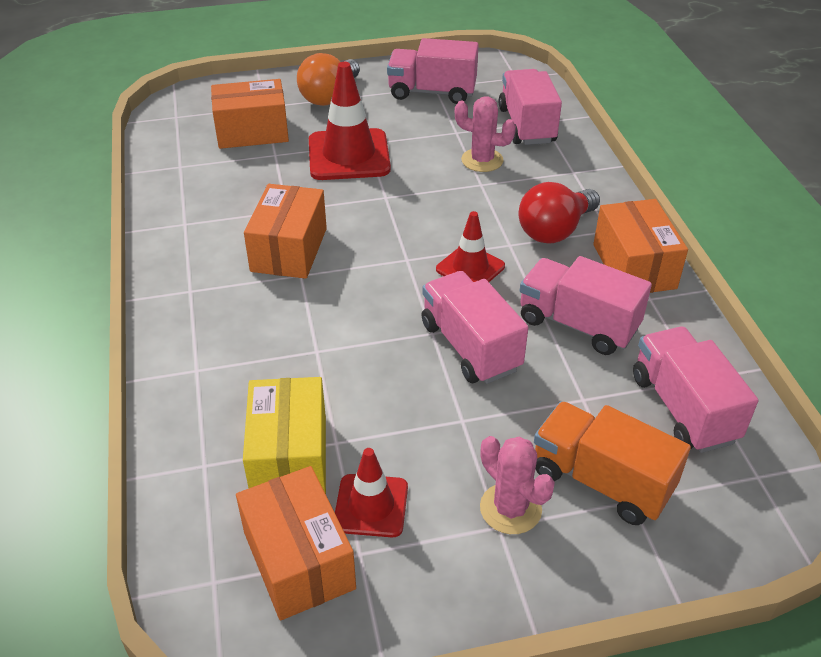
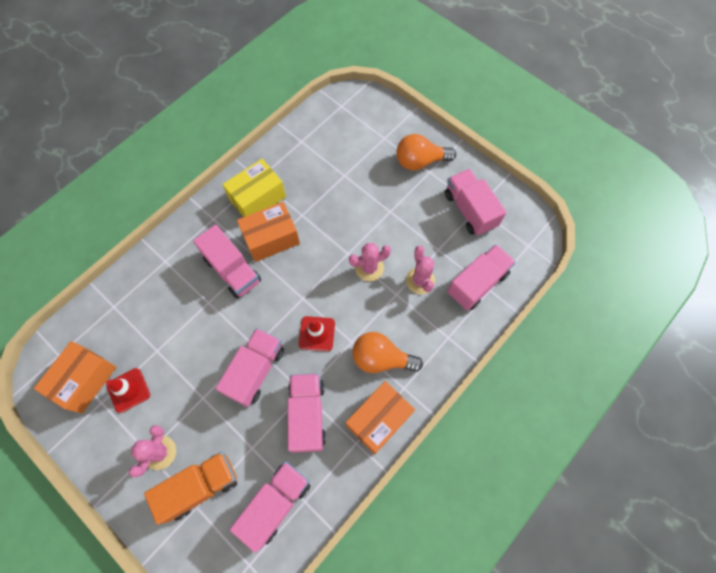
camera: 55 degrees right, 25 degrees up
orange box [211,79,289,149] -> none
yellow box [243,377,326,494] -> yellow box moved to [222,159,286,217]
red traffic cone [309,62,391,180] -> none
red light bulb [519,182,600,244] -> orange light bulb [352,332,423,373]
orange truck [534,401,691,525] -> orange truck turned 60 degrees clockwise [144,452,237,525]
none -> pink truck [193,225,261,299]
none -> pink cactus [349,243,391,281]

